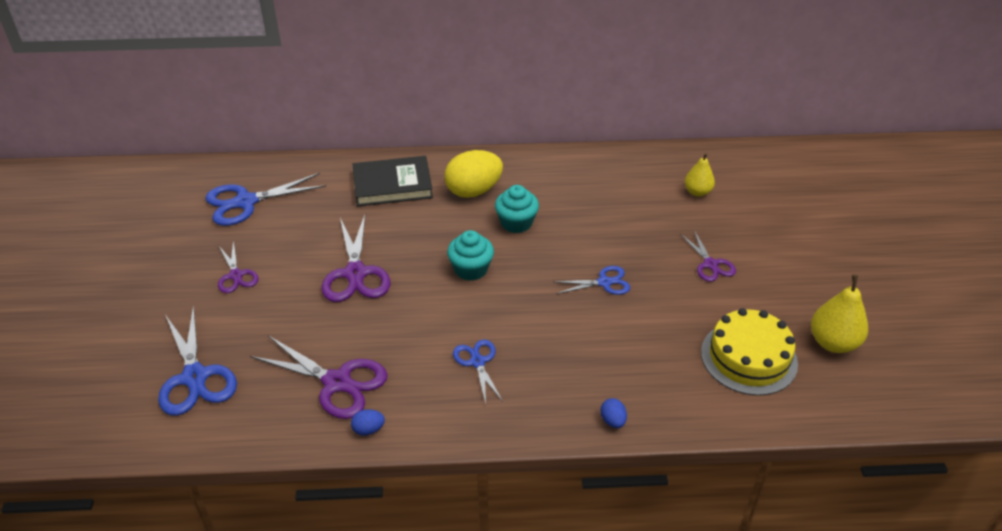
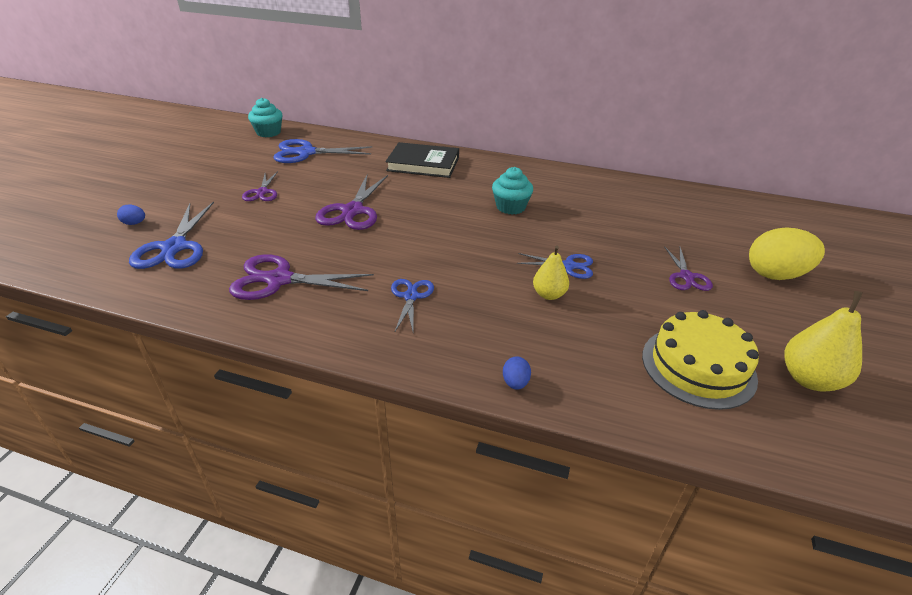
camera: 20 degrees right, 5 degrees down
purple scissors [250,336,388,419] -> purple scissors turned 135 degrees clockwise [229,254,374,300]
blue egg [351,409,385,435] -> blue egg moved to [117,205,145,225]
yellow egg [444,150,503,198] -> yellow egg moved to [749,227,825,280]
turquoise cupcake [447,230,494,281] -> turquoise cupcake moved to [248,98,282,137]
yellow pear [685,153,715,197] -> yellow pear moved to [533,246,569,300]

